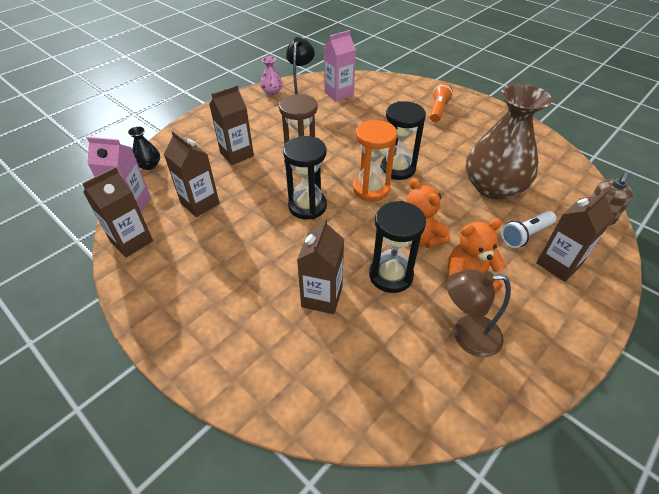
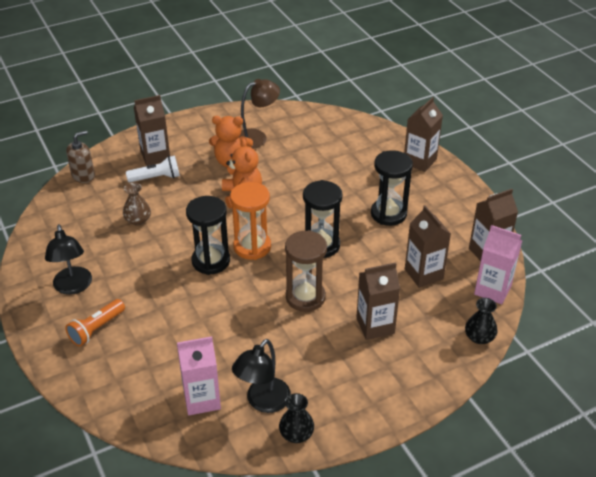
camera: 160 degrees left, 5 degrees down
pink vase [260,56,283,95] -> black vase [279,393,314,443]
brown carton [297,219,344,314] -> brown carton moved to [404,97,443,172]
black hourglass [369,201,426,293] -> black hourglass moved to [371,150,413,226]
brown lamp [446,269,511,357] -> brown lamp turned 45 degrees counterclockwise [239,79,280,149]
brown vase [466,84,552,199] -> brown vase [123,183,151,225], size x0.42
none -> black lamp [45,224,92,295]

